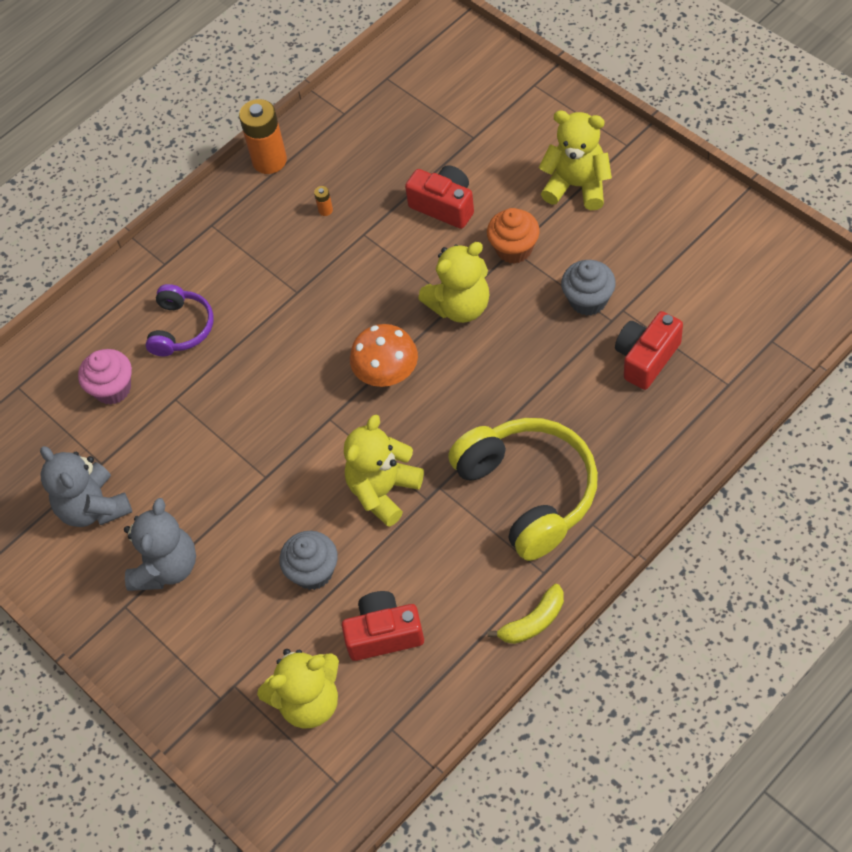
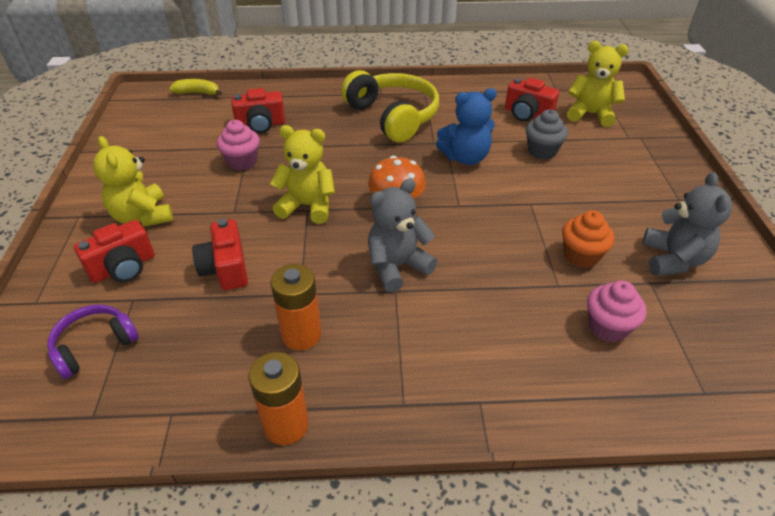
camera: 145 degrees left, 15 degrees down
grey teddy bear [124,498,196,591] -> grey teddy bear moved to [368,179,437,292]
purple headphones [146,284,214,356] -> purple headphones moved to [47,305,139,379]
orange battery [314,186,333,216] -> orange battery [271,264,321,350], size x2.46
yellow teddy bear [344,415,424,527] -> blue teddy bear [436,88,497,165]
yellow headphones [448,418,598,561] -> yellow headphones turned 135 degrees clockwise [341,70,439,143]
orange cupcake [487,208,540,264] -> orange cupcake moved to [562,210,614,268]
yellow banana [487,584,564,644] -> yellow banana moved to [169,79,222,95]
grey cupcake [561,260,616,316] -> pink cupcake [217,120,260,170]
none -> red camera [74,220,154,283]

